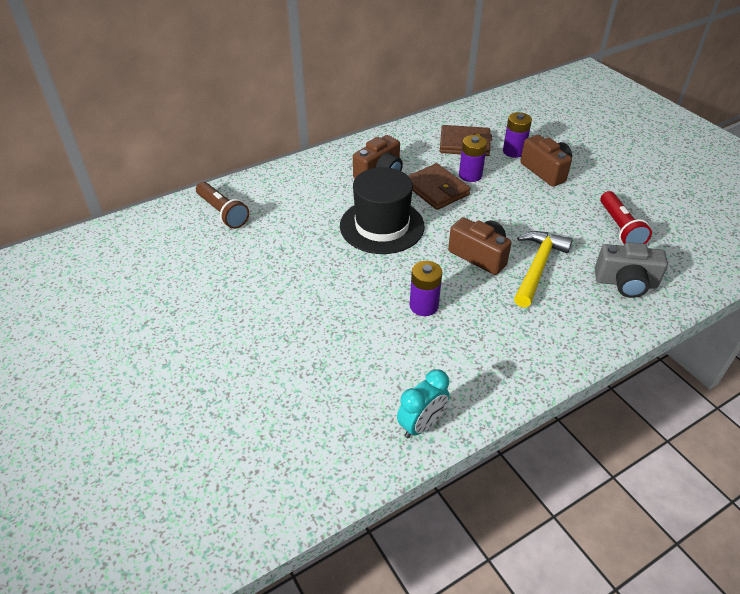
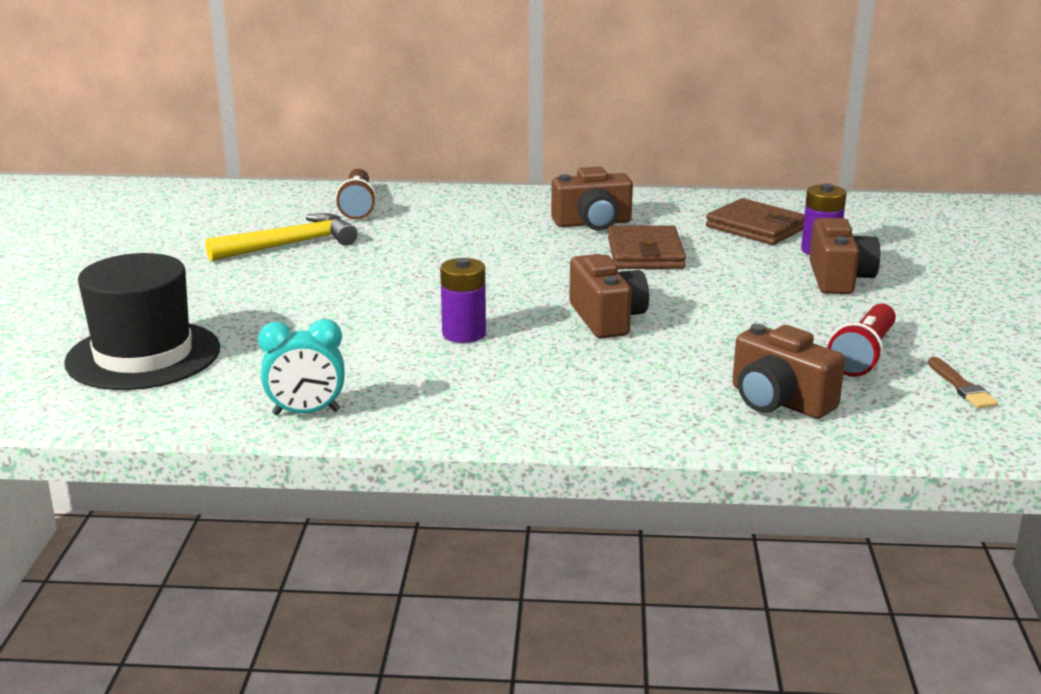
camera: 35 degrees right, 20 degrees down
black hat [340,167,425,254] -> black hat moved to [64,253,220,390]
purple battery [459,135,487,182] -> none
yellow hammer [514,231,573,308] -> yellow hammer moved to [205,213,358,261]
grey camera [595,242,668,298] -> brown camera [733,324,845,419]
none -> brown brush [928,357,998,408]

